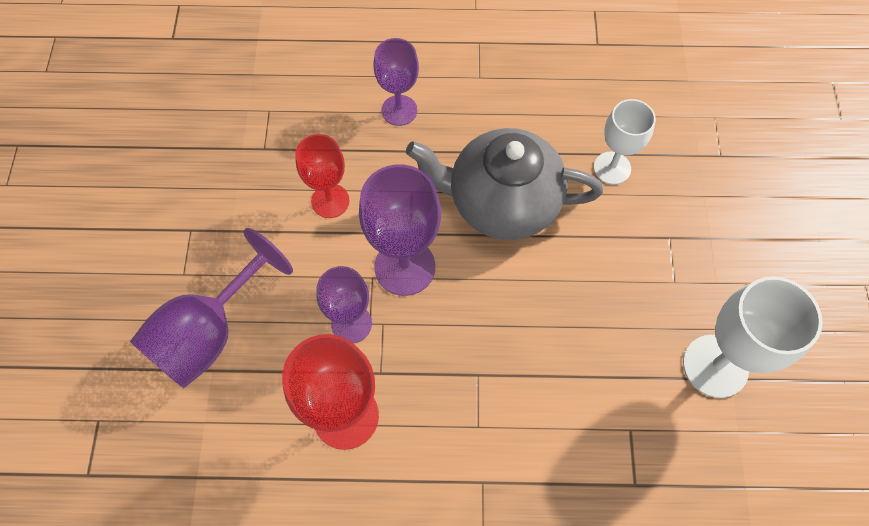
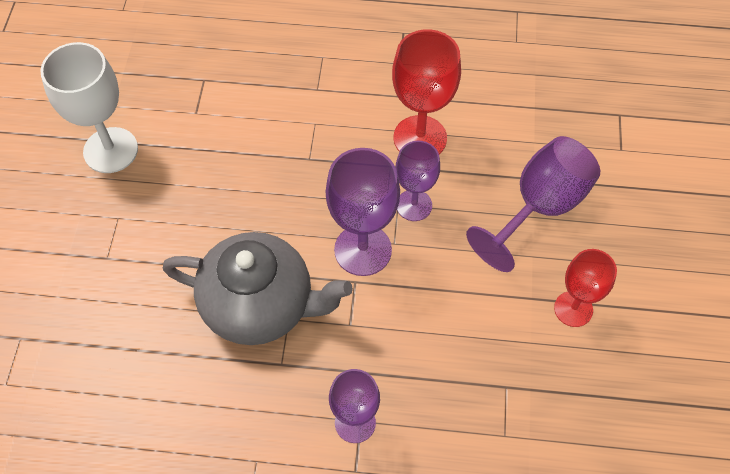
camera: 175 degrees left, 5 degrees down
red goblet [295,134,349,218] -> red goblet moved to [554,249,617,327]
white goblet [594,99,656,185] -> none

